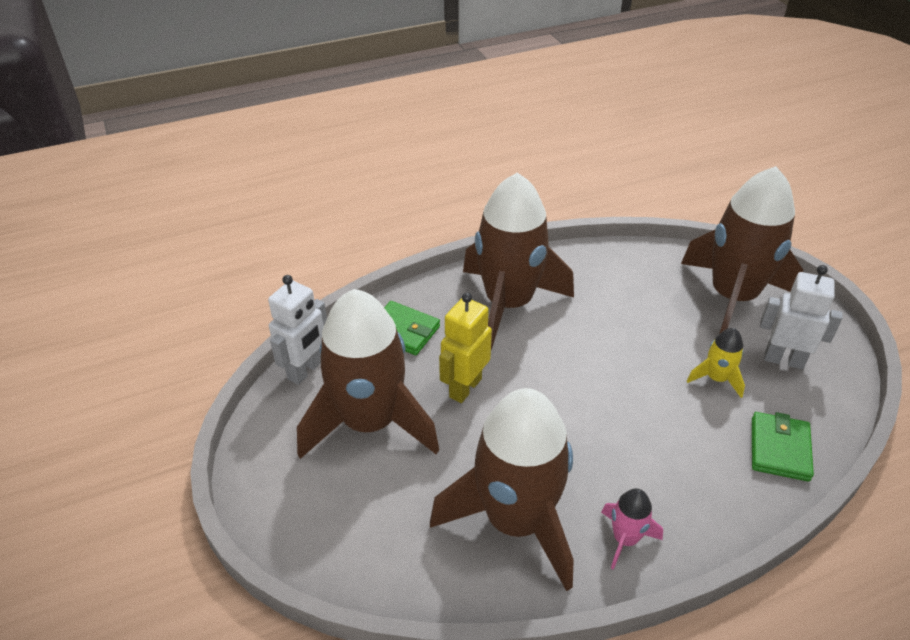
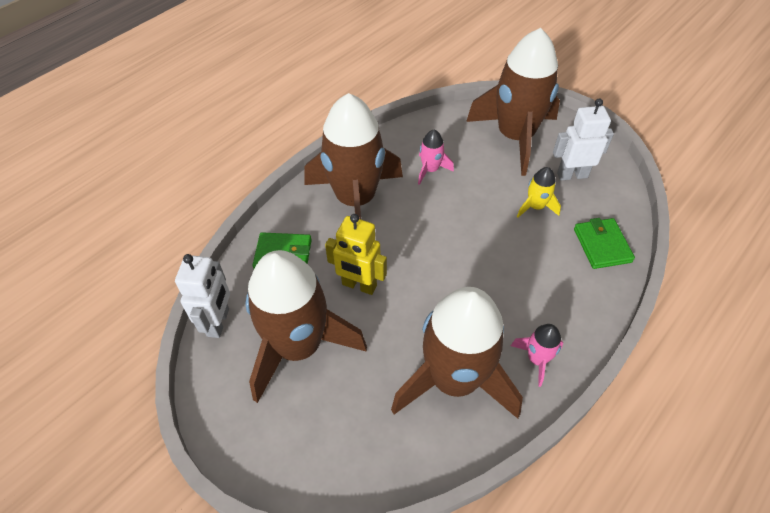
camera: 25 degrees left, 10 degrees up
yellow robot [439,292,492,403] -> yellow robot turned 75 degrees counterclockwise [325,214,387,295]
none -> pink rocket [418,130,454,185]

